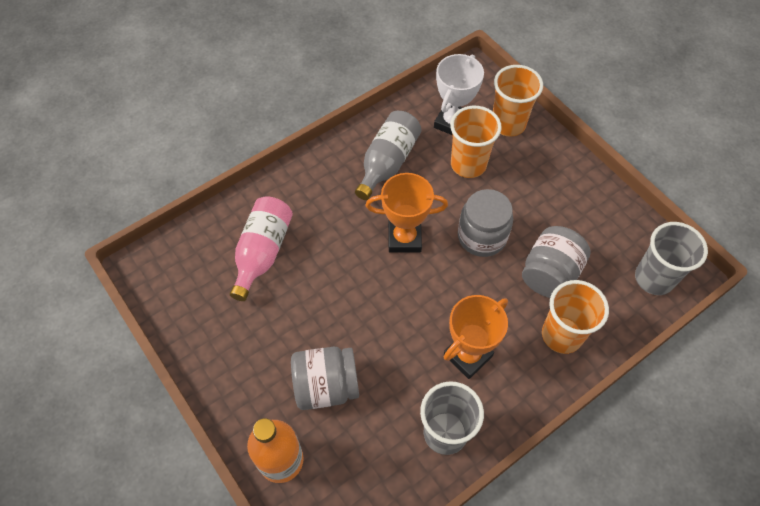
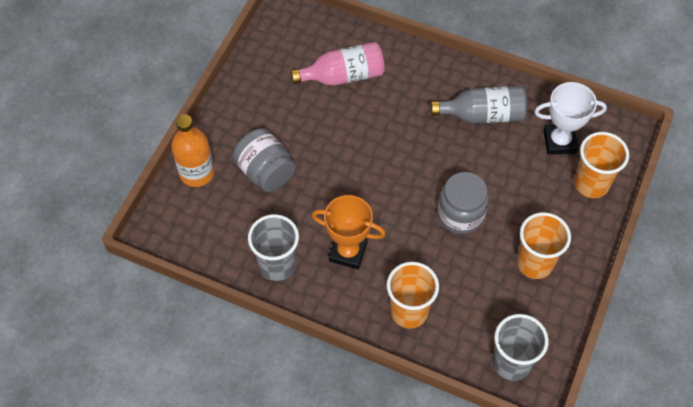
camera: 60 degrees right, 0 degrees up
orange trophy [366,173,448,253] -> none
orange cup [450,106,502,178] -> orange cup moved to [517,212,571,279]
grey jar [522,226,591,298] -> none

